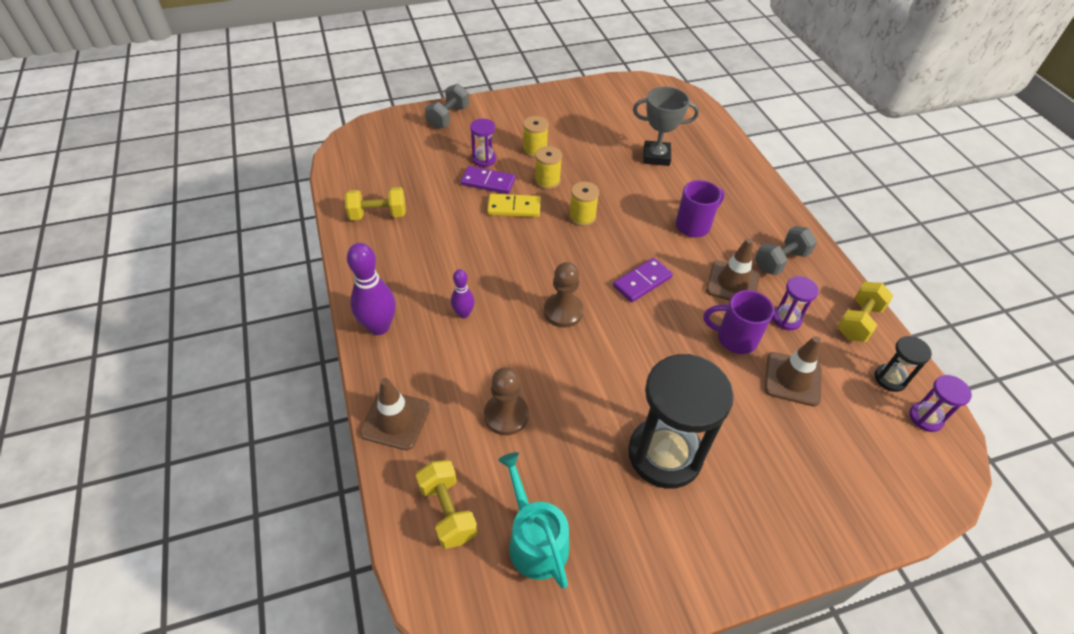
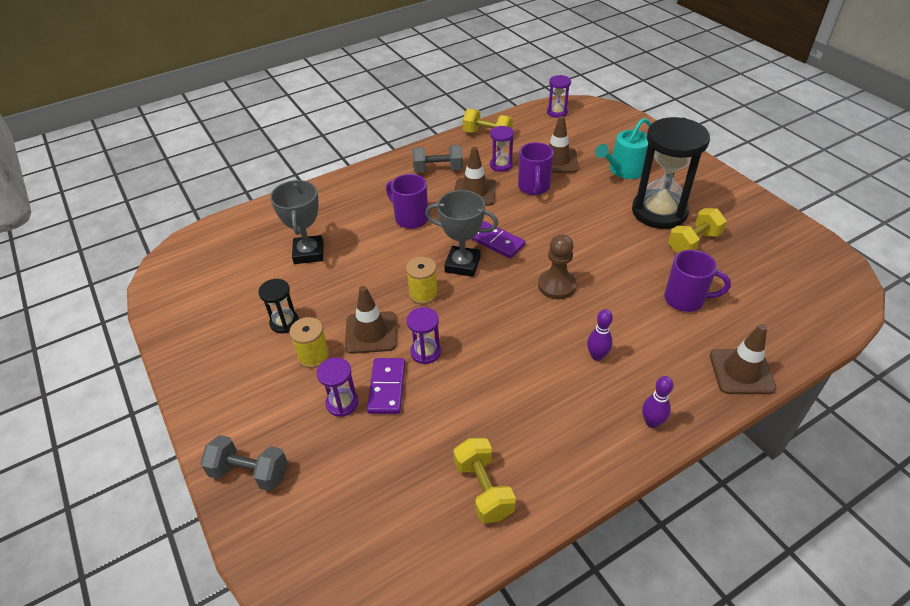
camera: 100 degrees left, 5 degrees down
purple bowling pin [347,243,396,335] -> purple bowling pin [642,376,673,428], size x0.56
yellow dumbbell [416,460,478,549] -> yellow dumbbell moved to [668,208,727,254]
brown pawn [484,367,529,435] -> purple mug [664,250,731,312]
yellow domino [487,194,541,217] -> purple hourglass [407,307,441,364]
turquoise watering can [498,452,569,589] -> turquoise watering can moved to [595,118,652,179]
yellow spool [535,146,562,189] -> brown traffic cone [345,286,396,354]
grey dumbbell [755,226,817,275] -> grey dumbbell turned 45 degrees counterclockwise [412,145,463,173]
black hourglass [875,336,932,392] -> black hourglass moved to [258,279,299,333]
none -> grey trophy [425,190,498,277]

